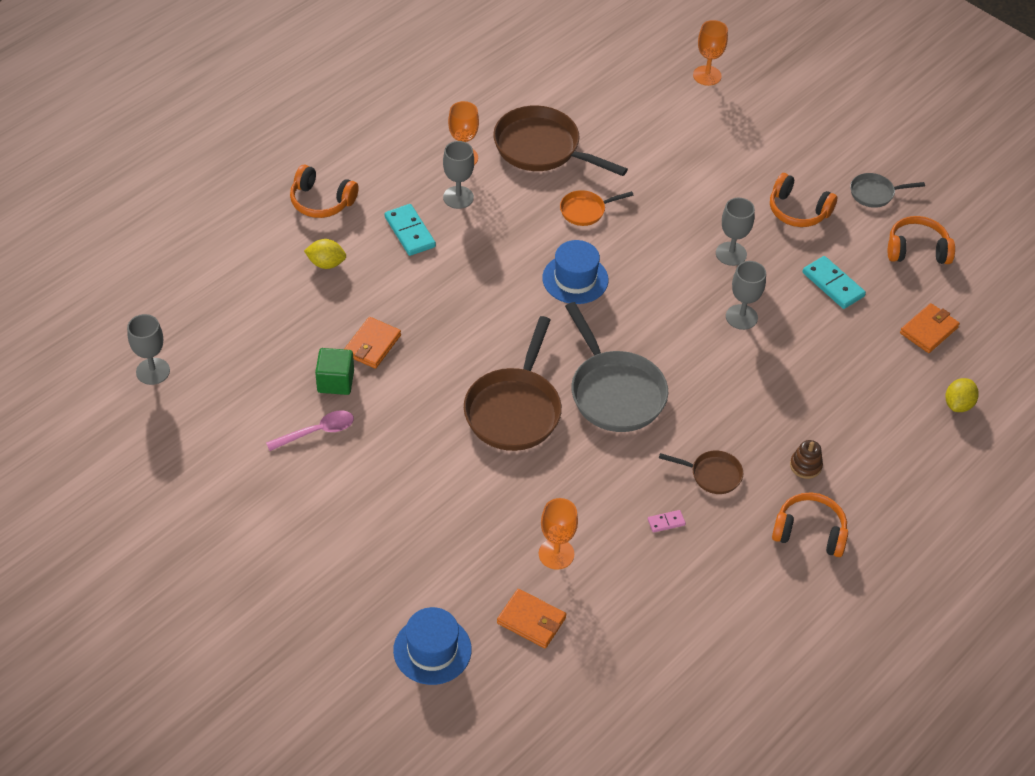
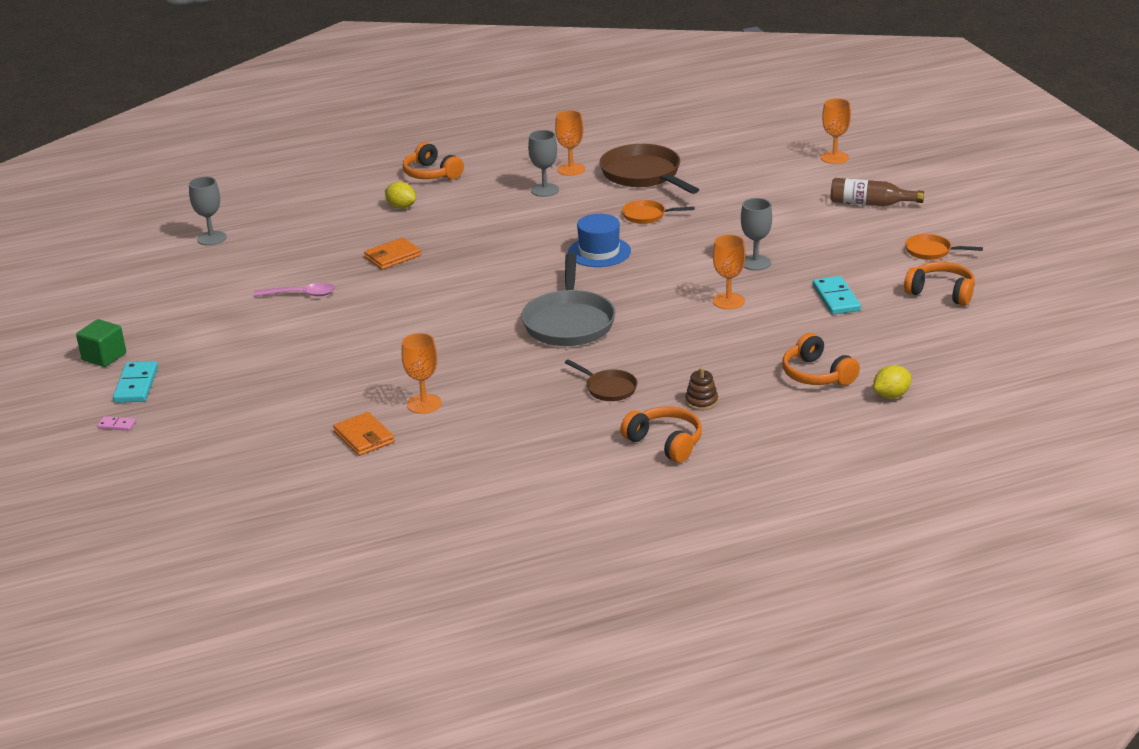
camera: 30 degrees right, 20 degrees down
green cube [315,348,354,395] -> green cube moved to [76,319,126,367]
turquoise domino [385,204,436,256] -> turquoise domino moved to [113,361,158,403]
blue hat [393,607,472,685] -> none
brown pan [464,316,562,451] -> none
pink domino [648,510,686,533] -> pink domino moved to [97,416,136,431]
grey goblet [726,261,766,330] -> orange goblet [713,235,746,310]
orange headphones [770,173,837,227] -> orange headphones moved to [782,333,860,385]
grey pan [850,173,925,208] -> orange pan [905,234,983,260]
orange wallet [900,303,960,353] -> none
none -> brown bottle [831,178,924,206]

